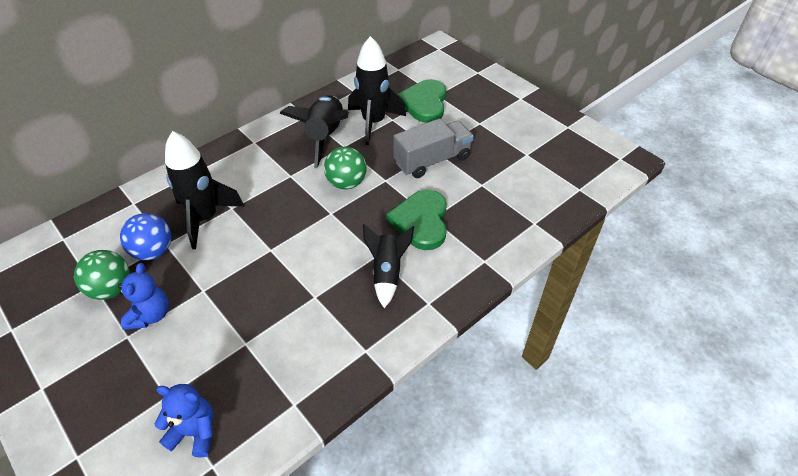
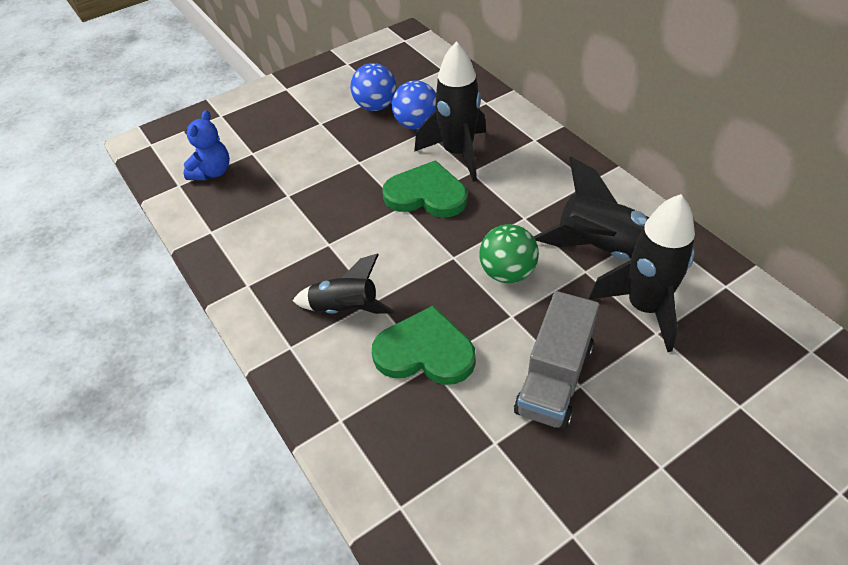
camera: 100 degrees right, 0 degrees up
green ball [74,250,130,300] -> blue ball [350,63,396,111]
blue teddy bear [118,263,169,330] -> none
grey truck [393,118,474,178] -> grey truck turned 45 degrees clockwise [514,291,599,430]
green heart [397,79,446,123] -> green heart moved to [382,160,467,217]

